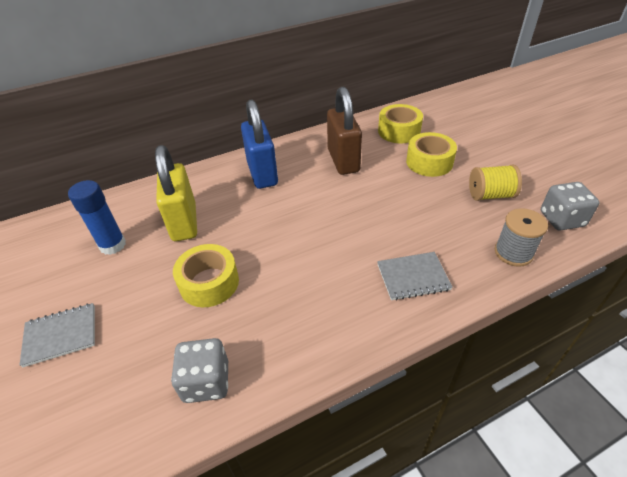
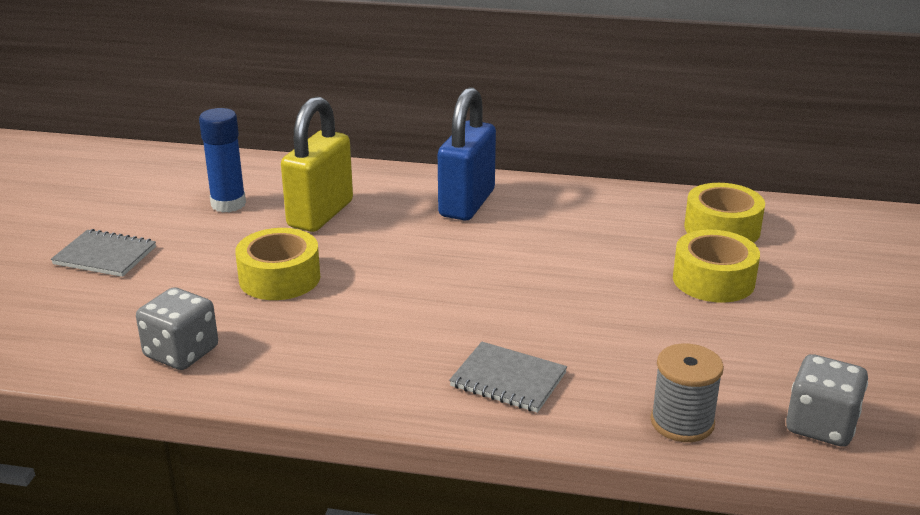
camera: 35 degrees right, 15 degrees down
brown padlock [327,87,362,175] -> none
yellow spool [469,165,522,201] -> none

